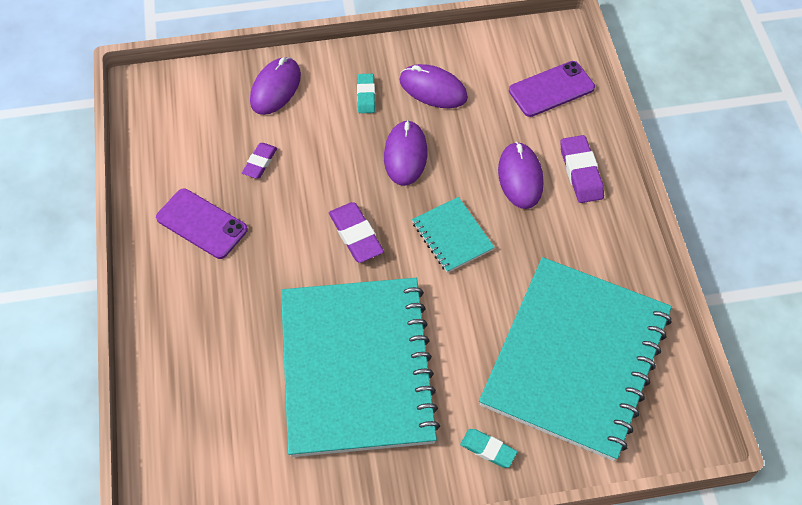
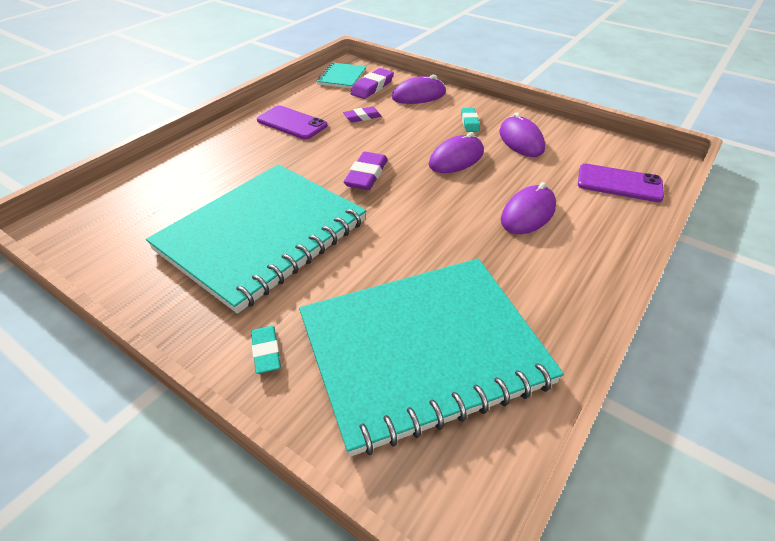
camera: 45 degrees right, 15 degrees down
purple phone [156,189,248,259] -> purple phone turned 45 degrees counterclockwise [257,105,327,139]
turquoise eraser [357,74,375,113] -> turquoise eraser turned 45 degrees counterclockwise [461,108,480,132]
turquoise notebook [412,197,495,273] -> turquoise notebook moved to [317,63,366,89]
purple eraser [560,135,604,203] -> purple eraser moved to [350,68,394,99]

